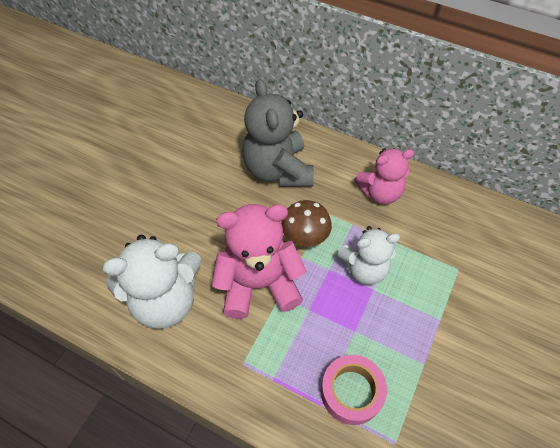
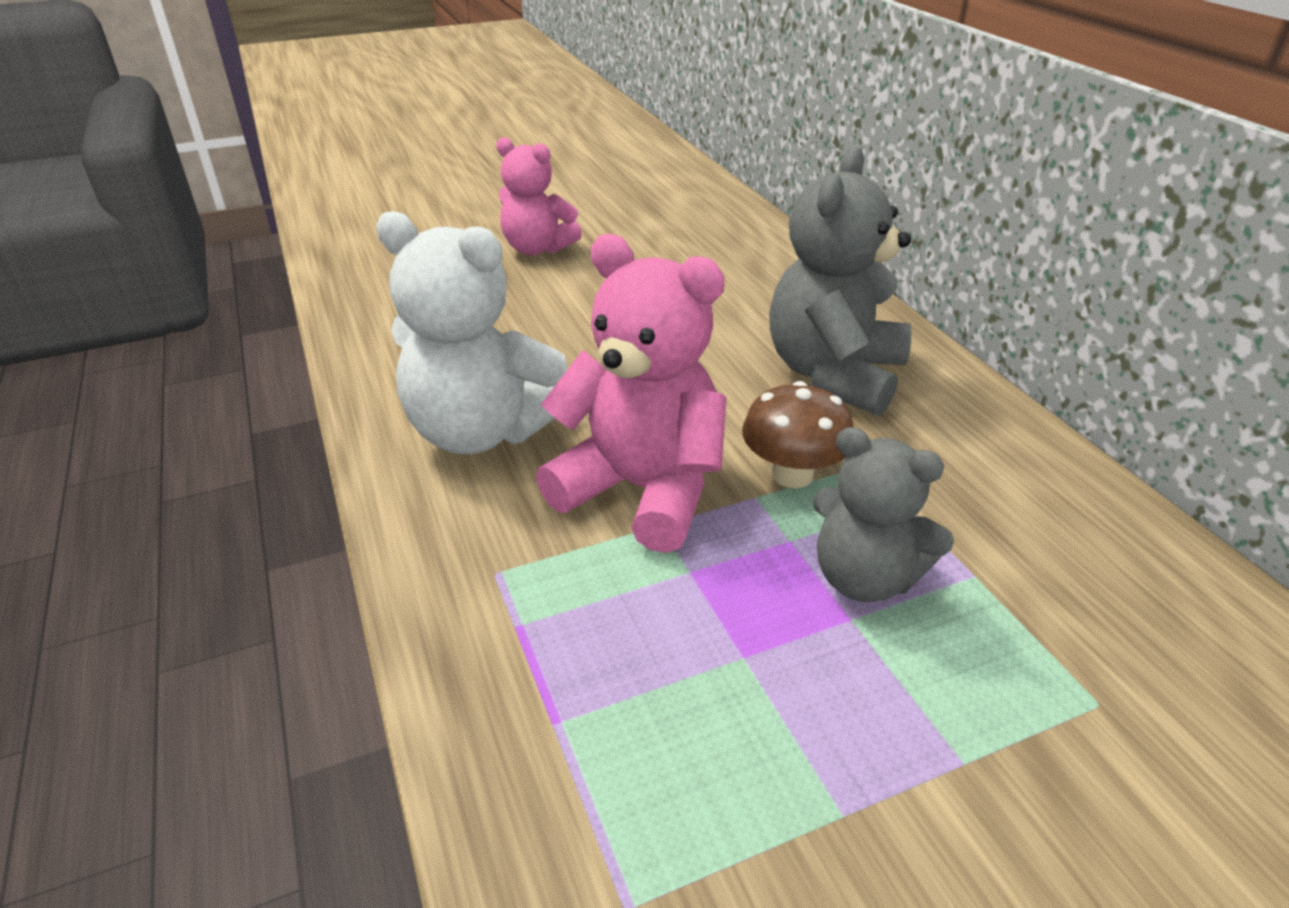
camera: 40 degrees right, 20 degrees down
pink tape [321,355,387,425] -> none
white teddy bear [337,226,400,285] -> grey teddy bear [813,427,954,602]
pink teddy bear [354,148,414,204] -> pink teddy bear moved to [496,137,582,255]

